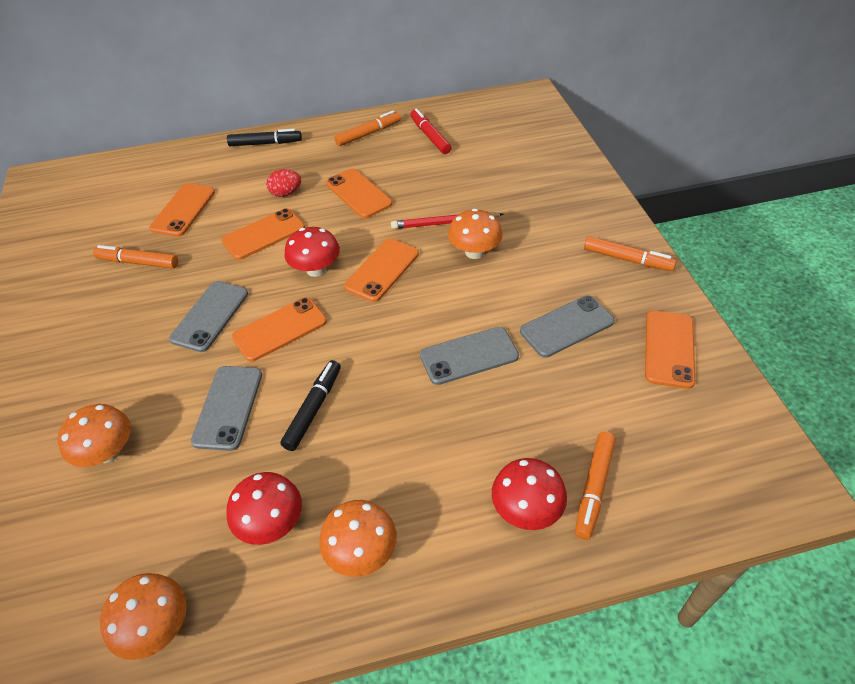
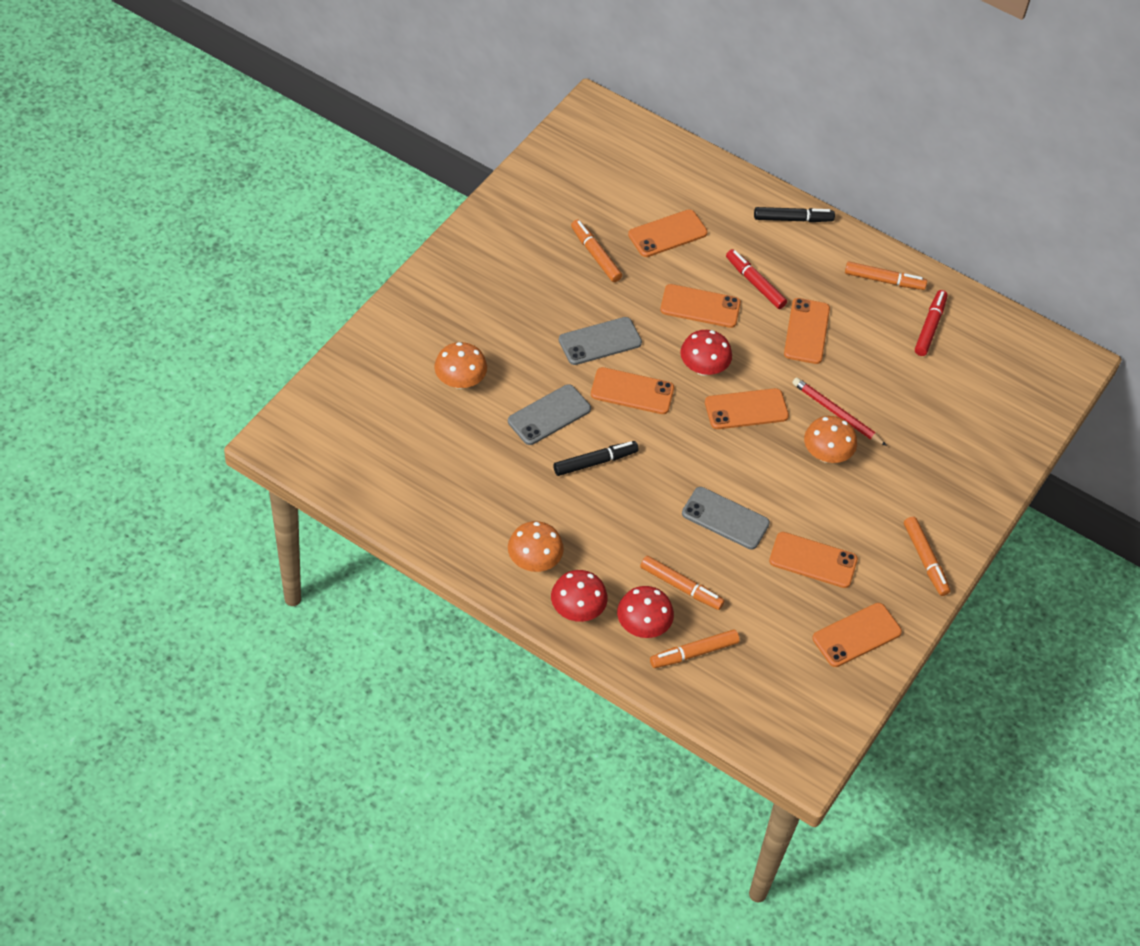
camera: 40 degrees right, 5 degrees up
orange mushroom [100,573,187,660] -> none
red mushroom [226,472,302,545] -> red mushroom moved to [551,570,608,622]
black marker [227,129,302,146] -> black marker turned 45 degrees counterclockwise [754,207,835,222]
red egg [266,169,301,197] -> red marker [726,249,787,309]
grey phone [520,295,614,358] -> orange phone [769,532,858,588]
none -> orange marker [640,556,725,610]

